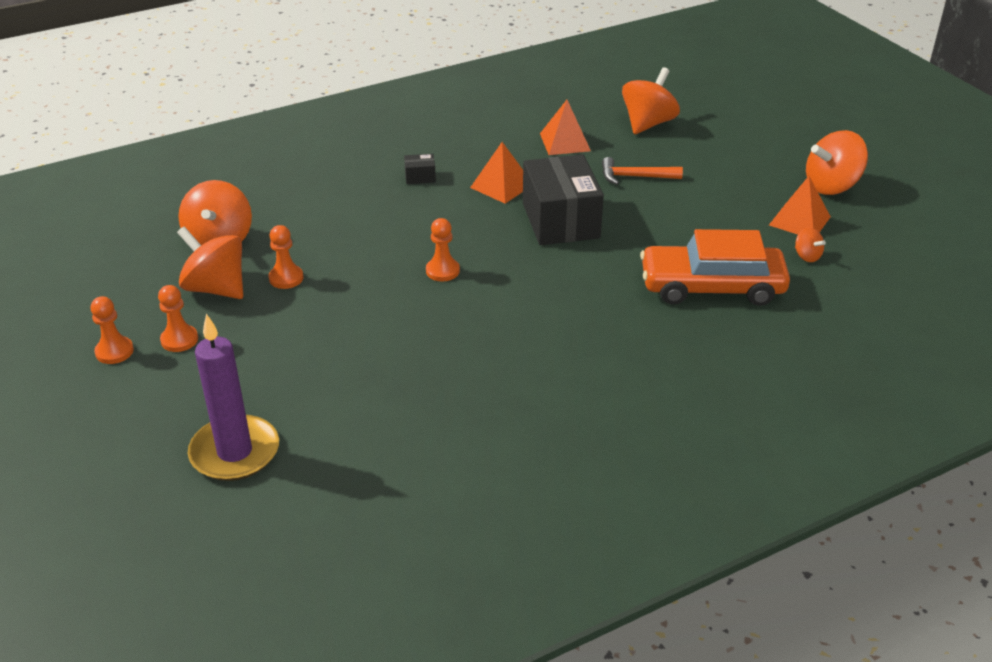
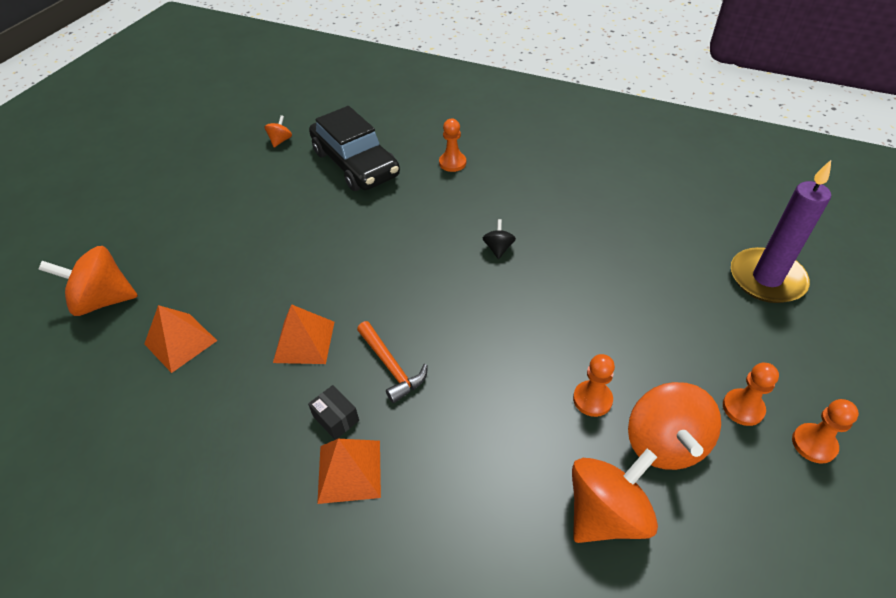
camera: 125 degrees left, 10 degrees up
orange pawn [426,218,460,281] -> orange pawn moved to [439,119,466,172]
black box [523,154,604,245] -> none
orange hammer [602,157,683,185] -> orange hammer moved to [357,321,428,403]
orange car [640,229,790,306] -> black car [309,106,400,191]
orange pyramid [769,176,831,235] -> orange pyramid moved to [317,439,381,504]
orange spinning top [806,130,868,195] -> none
none -> black spinning top [483,219,516,259]

